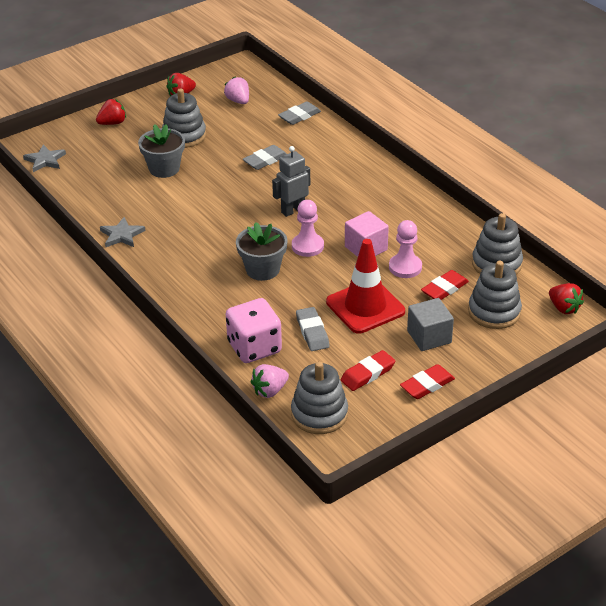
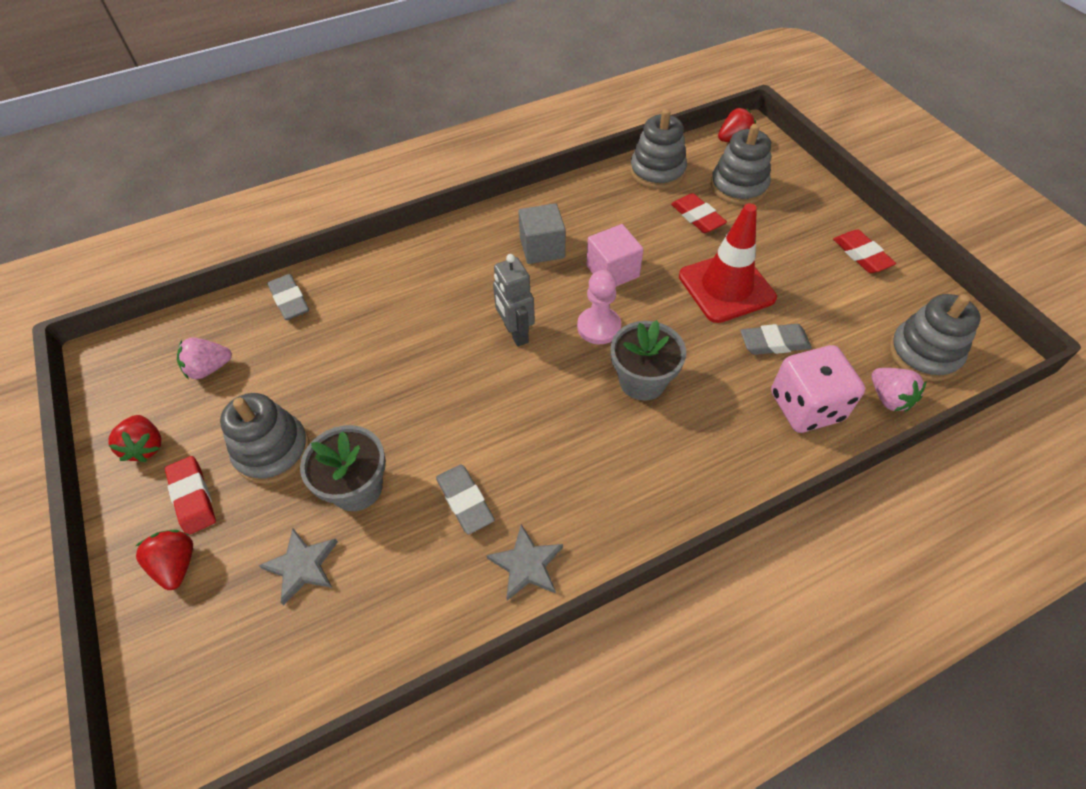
camera: 80 degrees left, 15 degrees up
grey star [23,145,66,172] -> grey star moved to [258,528,338,605]
grey eraser [243,145,287,170] -> grey eraser moved to [436,465,495,534]
red eraser [341,350,395,391] -> red eraser moved to [165,456,216,535]
pink pawn [389,220,422,278] -> none
grey cube [407,298,454,351] -> grey cube moved to [518,203,566,264]

